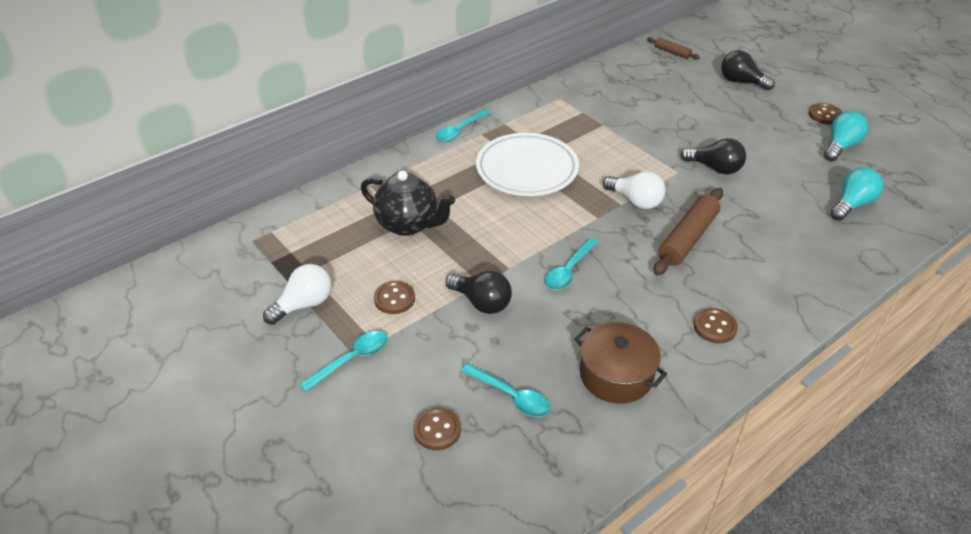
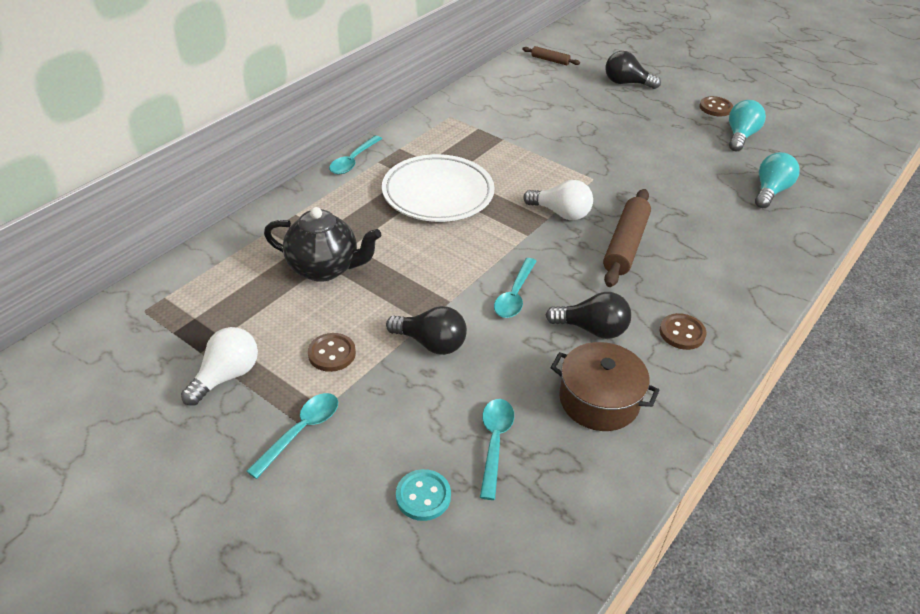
camera: 15 degrees left, 0 degrees up
brown button [413,407,461,450] -> turquoise button [396,469,451,521]
turquoise spoon [460,363,551,417] -> turquoise spoon turned 105 degrees counterclockwise [480,399,514,500]
black light bulb [681,138,746,174] -> black light bulb moved to [546,292,631,339]

